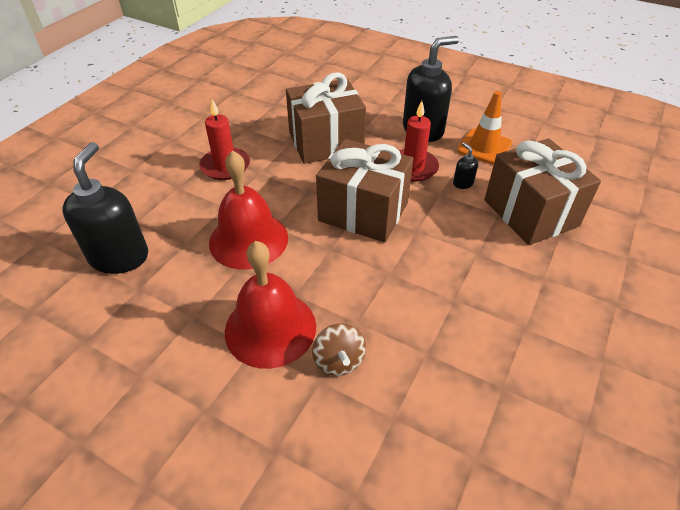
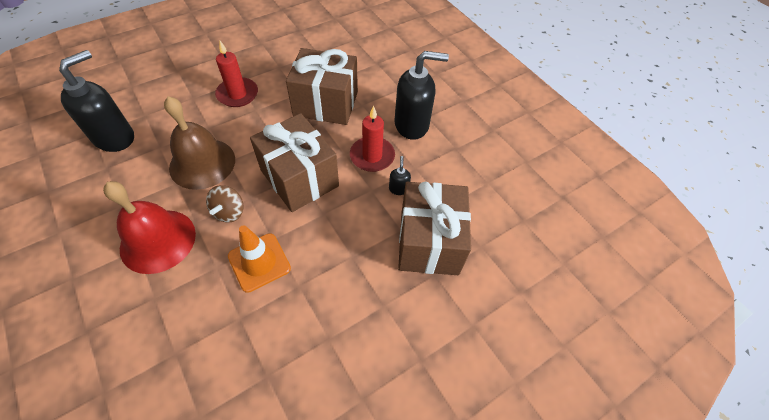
camera: 25 degrees right, 10 degrees up
red bell [209,150,288,270] -> brown bell [164,96,235,190]
brown spinning top [312,323,366,376] -> brown spinning top moved to [206,185,244,222]
orange traffic cone [457,91,512,165] -> orange traffic cone moved to [228,225,291,293]

